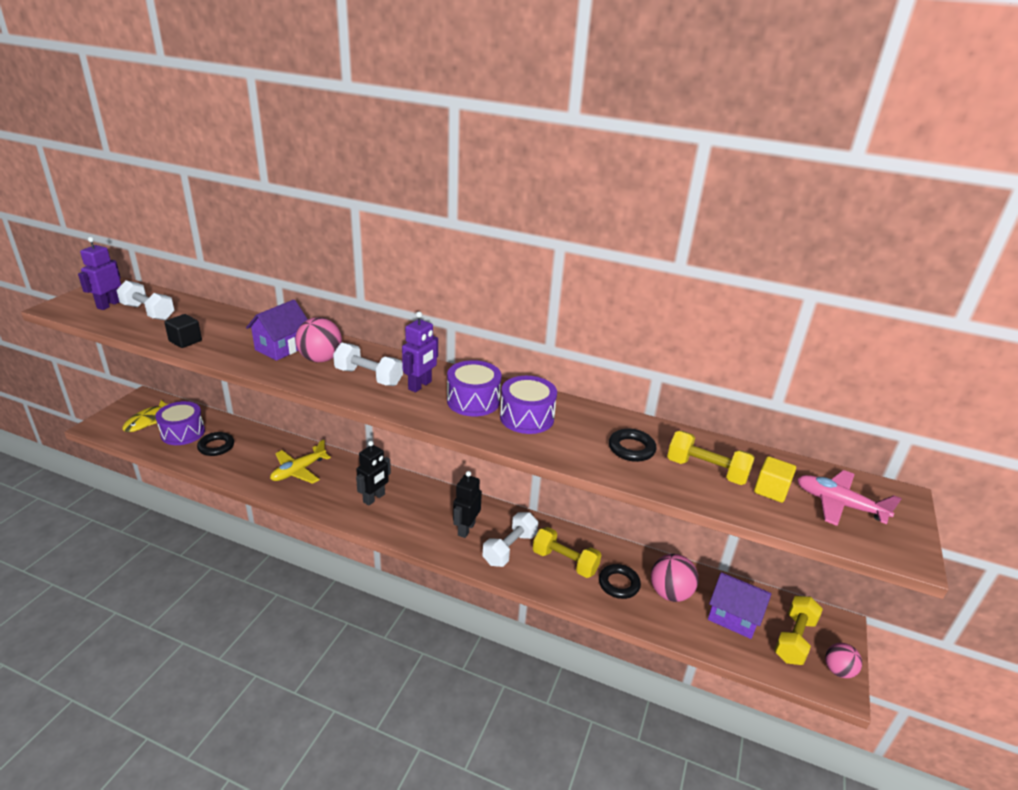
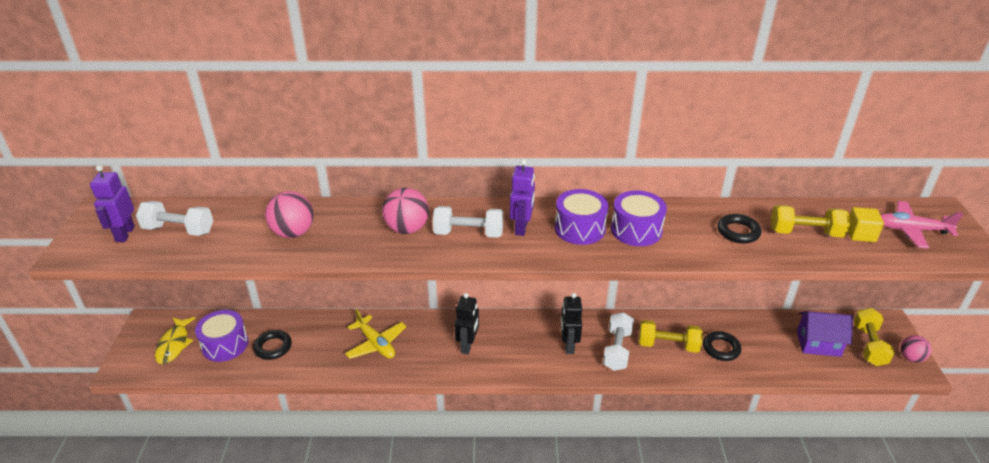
camera: 20 degrees left, 5 degrees up
black cube [164,314,202,348] -> none
purple house [246,300,308,361] -> none
yellow plane [270,439,331,484] -> yellow plane turned 60 degrees counterclockwise [345,309,406,359]
pink ball [651,554,698,602] -> pink ball moved to [265,191,314,238]

